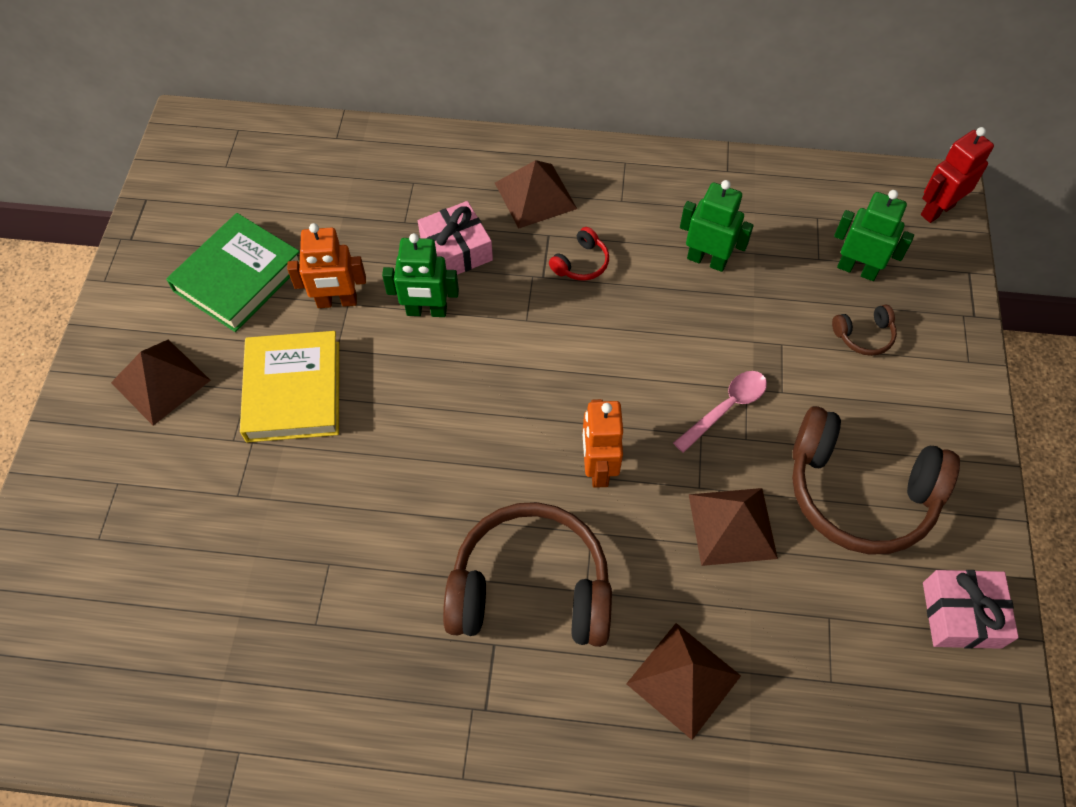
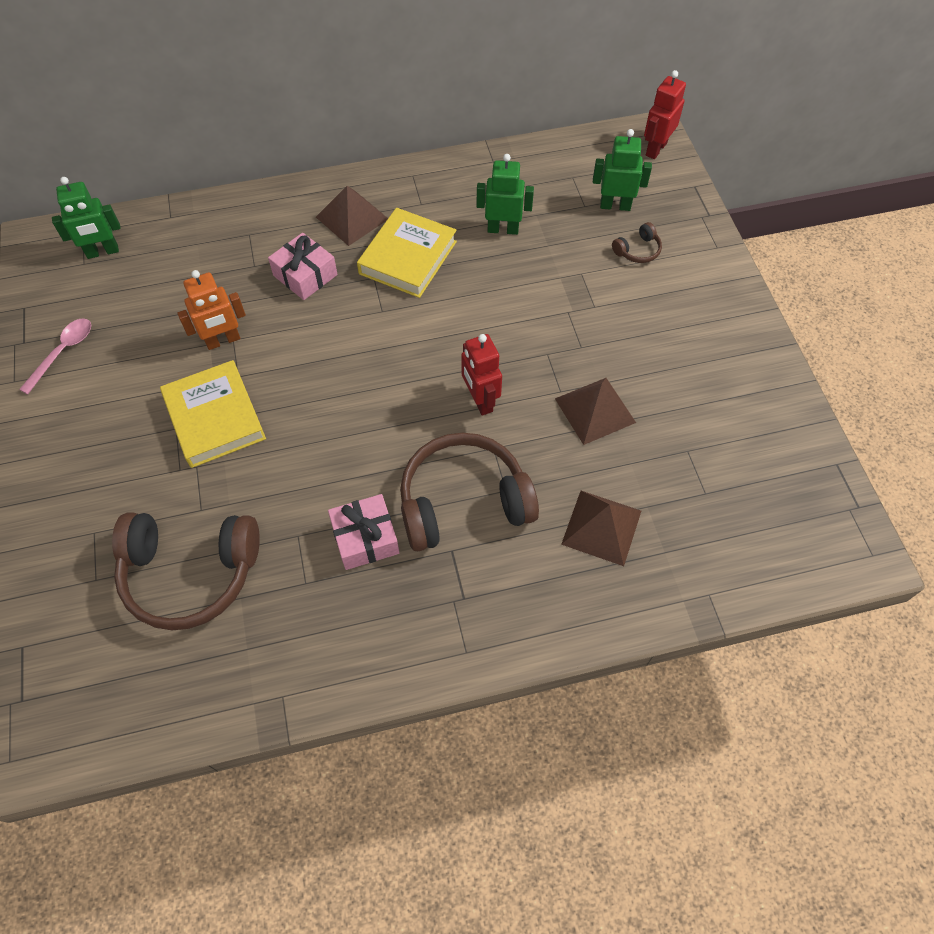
camera: 20 degrees left, 0 degrees up
brown pyramid [111,339,211,426] -> none
green book [166,213,300,332] -> none
green robot [382,233,459,317] -> green robot moved to [52,177,121,259]
red headphones [549,227,609,281] -> yellow book [357,208,457,298]
orange robot [582,399,623,488] -> red robot [461,334,502,416]
pink spoon [673,371,767,453] -> pink spoon moved to [19,318,91,394]
brown headphones [792,406,960,554] -> brown headphones moved to [112,512,260,630]
pink gift [923,570,1019,649] -> pink gift moved to [328,494,399,570]

